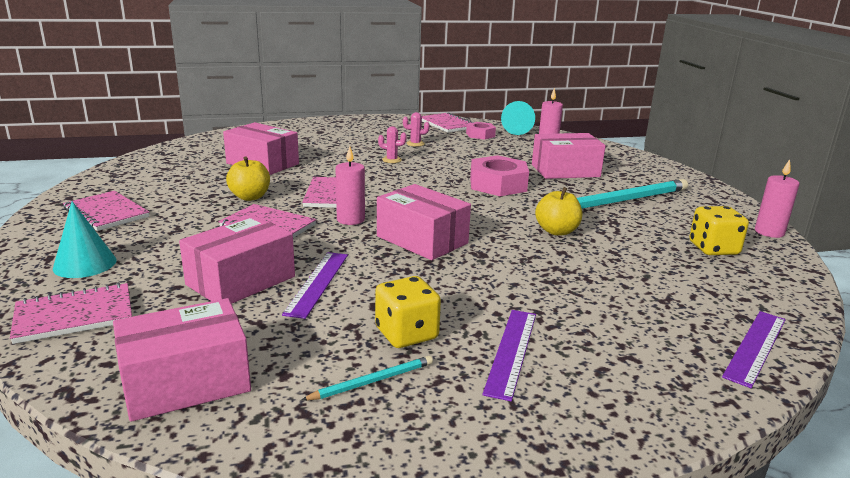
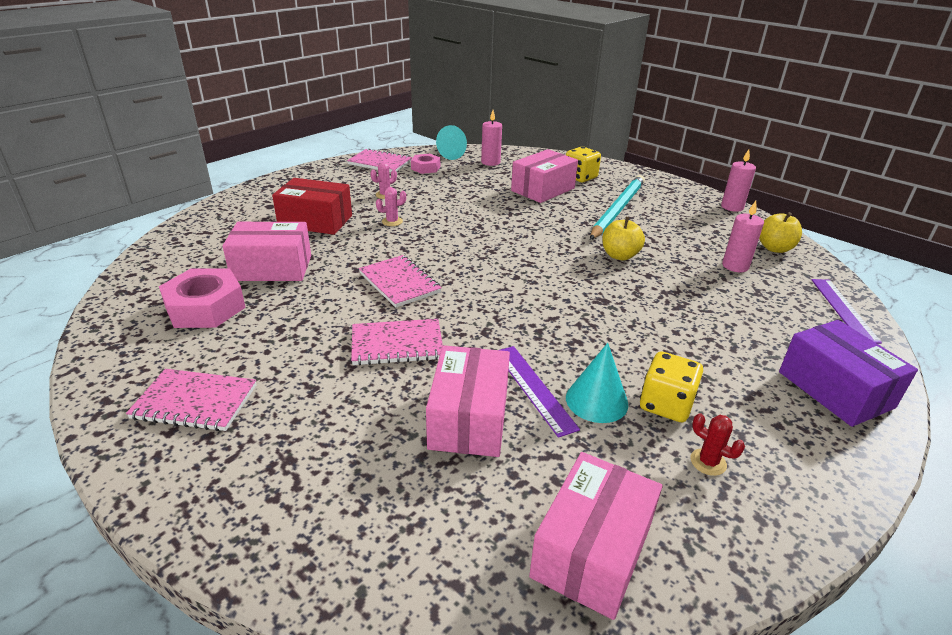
camera: 35 degrees left, 10 degrees up
pink notebook [10,283,132,344] -> none
turquoise cone [53,201,116,278] -> turquoise cone moved to [566,343,628,423]
yellow apple [226,156,270,201] -> yellow apple moved to [759,212,802,253]
turquoise pencil [301,356,433,401] -> red cactus [690,413,745,476]
pink candle [335,146,365,225] -> pink candle moved to [722,201,764,272]
pink box [377,184,471,260] -> none
pink nut [470,155,529,196] -> pink nut moved to [159,268,246,328]
purple ruler [482,310,536,401] -> none
yellow dice [689,206,749,255] -> yellow dice moved to [566,147,601,182]
none -> red box [272,178,352,235]
none -> purple box [779,320,918,427]

